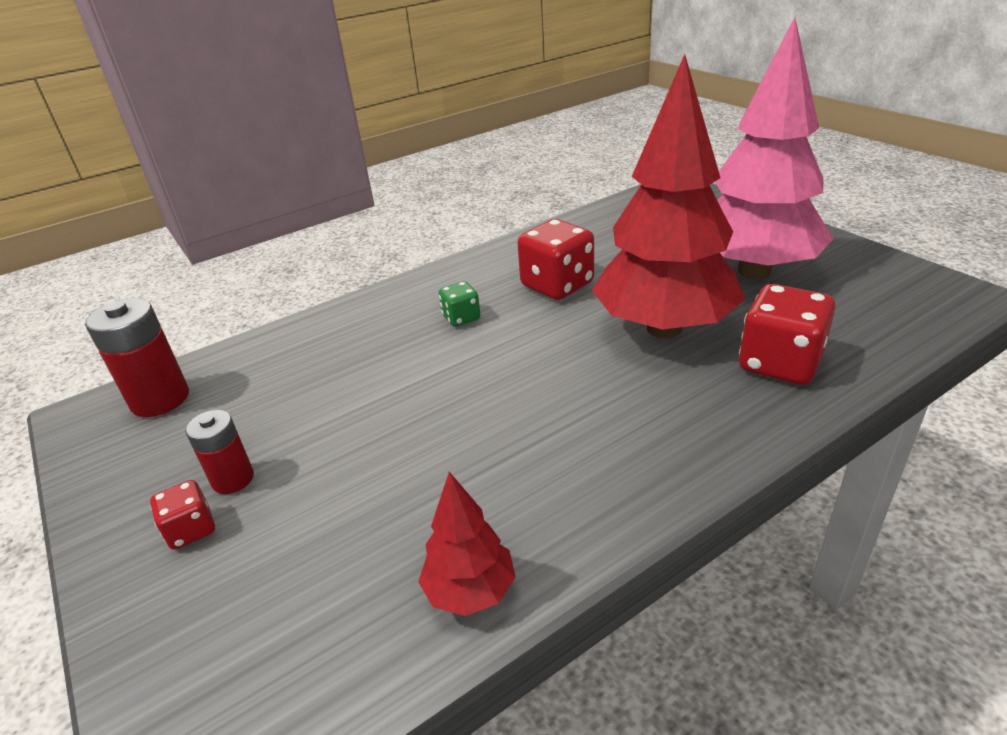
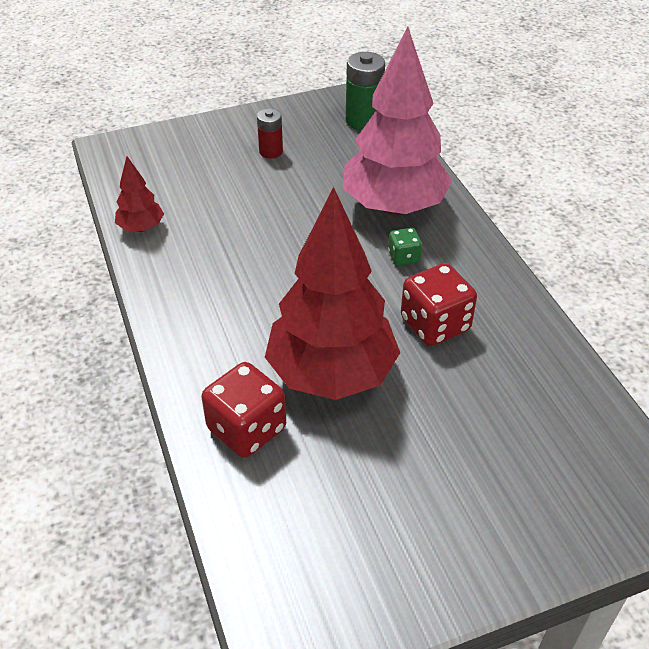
camera: 100 degrees right, 10 degrees up
red battery [85,298,189,417] -> green battery [346,52,385,130]
red dice [150,480,215,550] -> none
pink tree [715,17,834,279] -> pink tree moved to [343,26,452,216]

